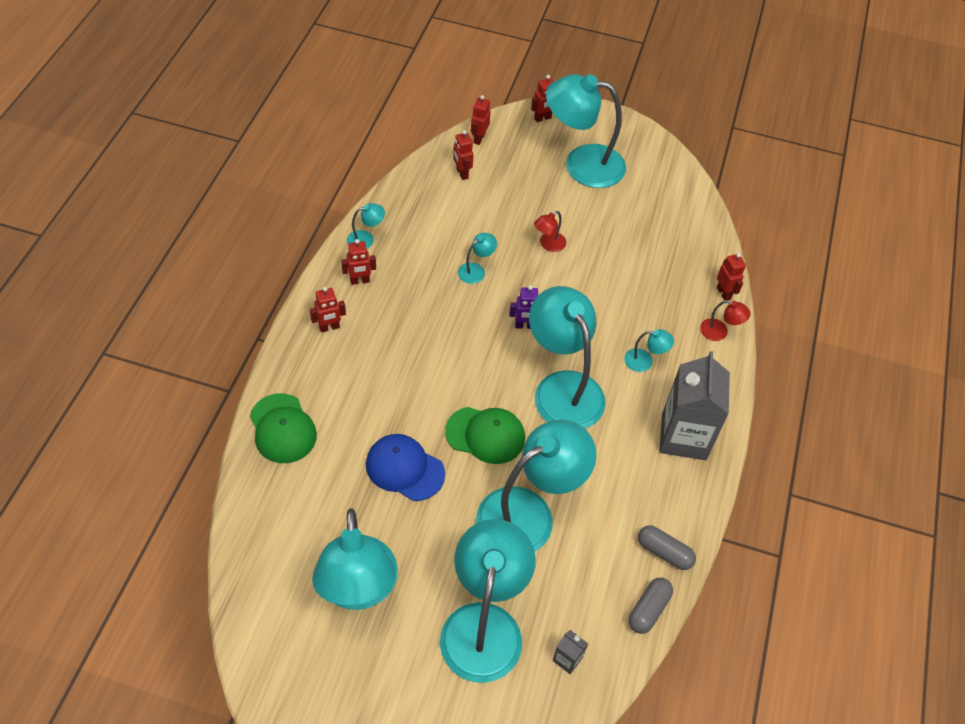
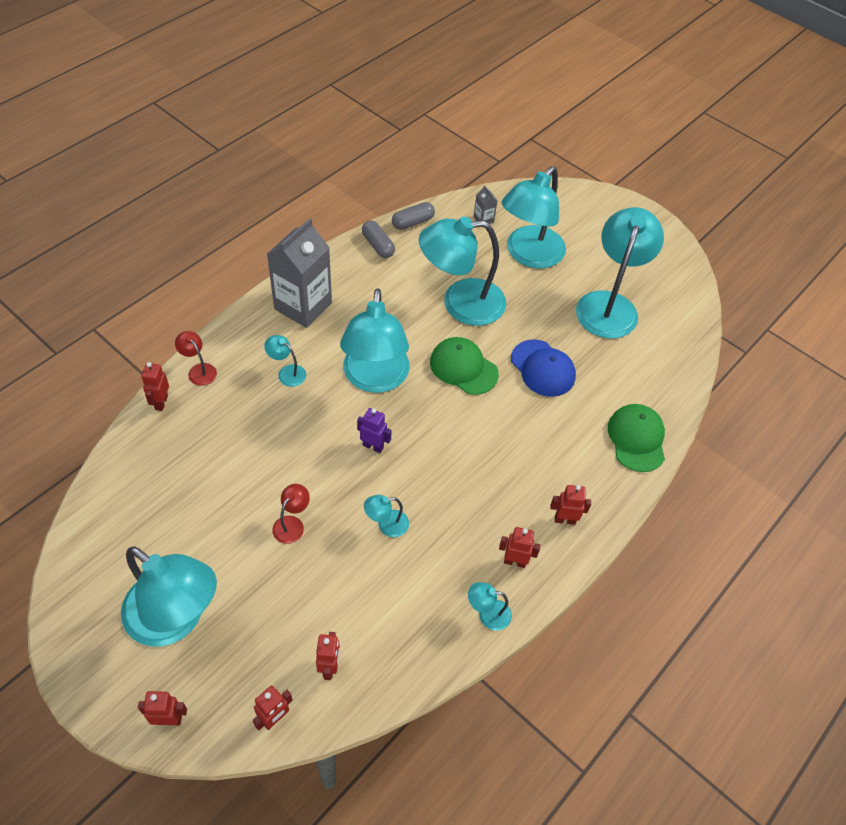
camera: 155 degrees left, 0 degrees up
red lamp [534,211,566,252] -> red lamp turned 45 degrees counterclockwise [272,484,310,544]

